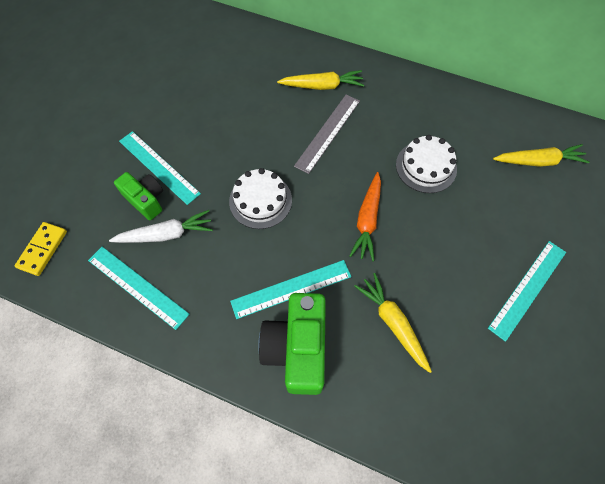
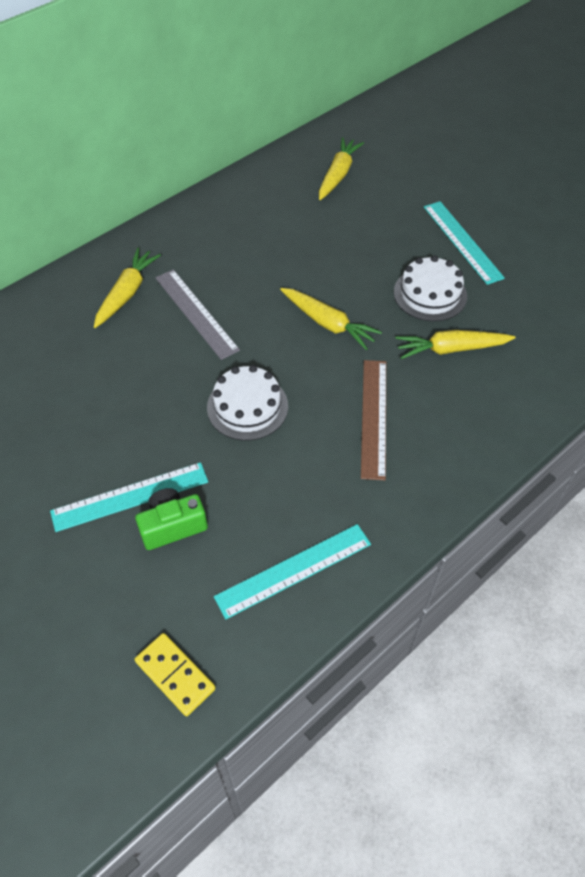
camera: 65 degrees left, 10 degrees down
white carrot [109,210,213,243] -> none
turquoise ruler [230,260,351,319] -> brown ruler [361,360,386,480]
green camera [258,293,326,395] -> none
orange carrot [349,172,381,261] -> yellow carrot [280,288,382,350]
white cake [396,135,457,193] -> white cake moved to [394,255,467,321]

